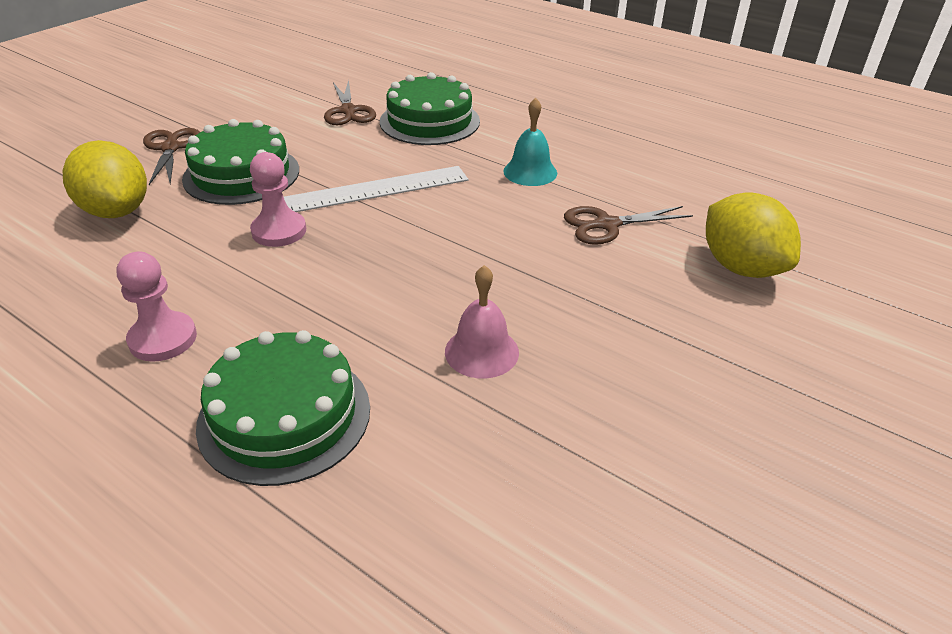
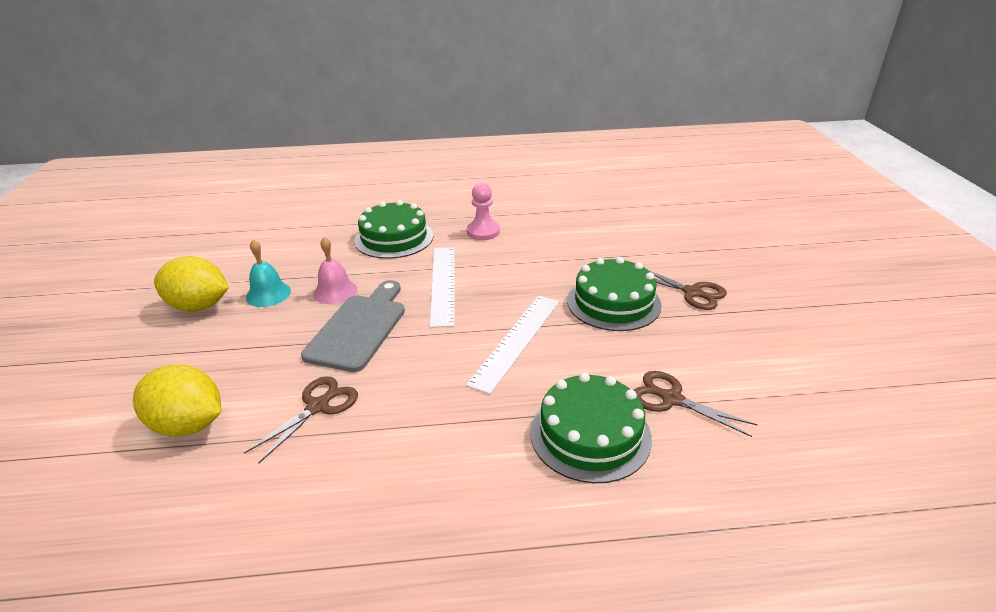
camera: 140 degrees right, 5 degrees down
yellow lemon [63,140,147,218] -> yellow lemon moved to [154,256,229,312]
pink pawn [250,152,306,247] -> none
turquoise bell [503,98,557,186] -> turquoise bell moved to [246,240,291,307]
none -> grey cutting board [301,280,405,372]
none -> white ruler [430,247,455,328]

